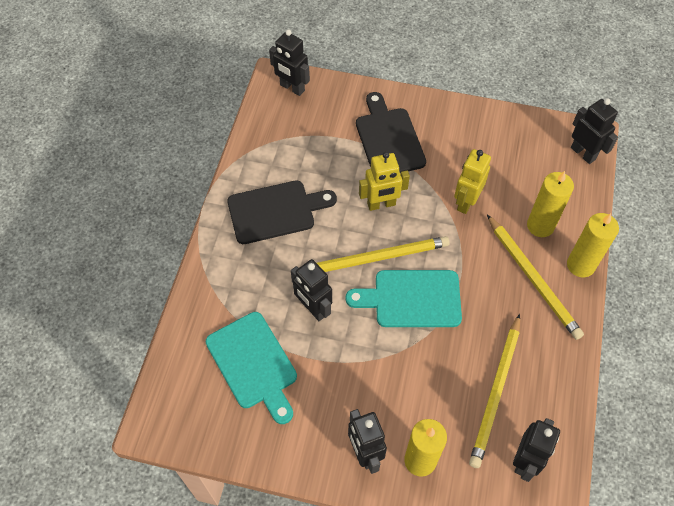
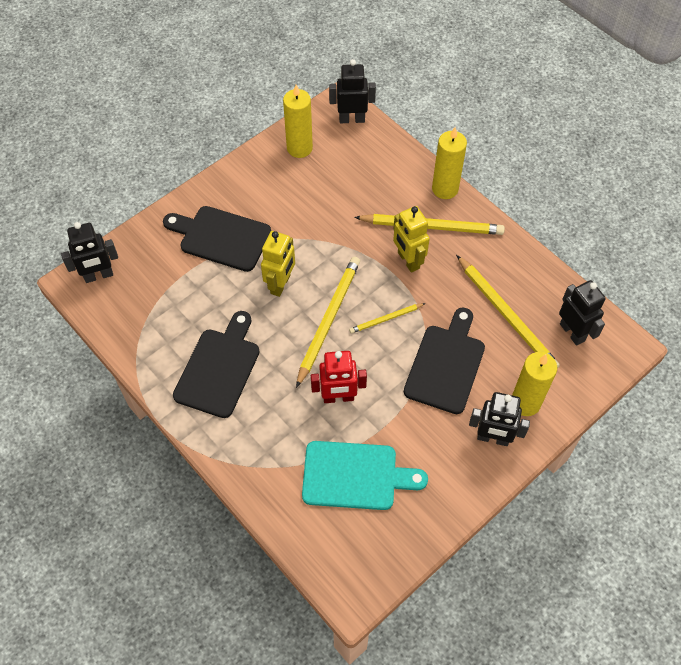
camera: 55 degrees left, 0 degrees up
black robot [291,259,332,321] -> red robot [311,351,367,403]
turquoise cutting board [346,270,462,327] -> yellow pencil [349,303,426,334]
yellow robot [454,149,491,214] -> yellow robot moved to [393,206,430,272]
yellow candle [527,171,574,237] -> yellow candle moved to [283,85,313,158]
none -> black cutting board [404,308,485,414]

